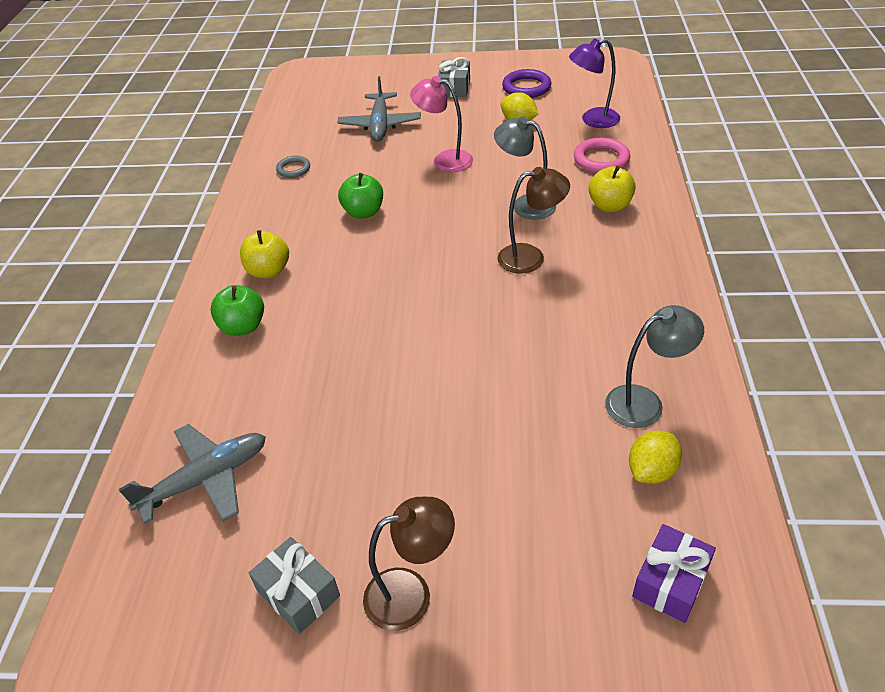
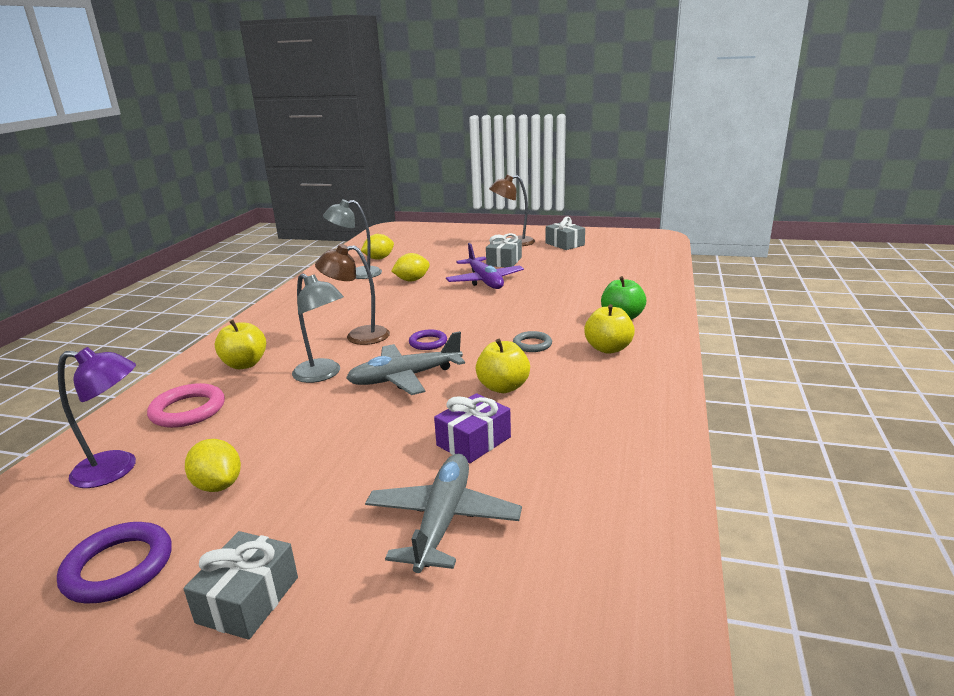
camera: 170 degrees left, 20 degrees down
grey plane [119,424,266,524] -> grey plane moved to [346,331,465,395]
grey ring [276,156,310,178] -> grey ring moved to [513,331,552,352]
green apple [338,173,383,219] -> yellow apple [476,339,530,393]
pink lamp [410,76,473,172] -> none
purple gift [632,524,716,623] -> purple gift moved to [434,393,511,463]
none -> yellow lemon [391,253,430,281]
none -> purple ring [409,330,447,350]
none -> purple plane [446,243,524,289]
none -> grey gift [486,233,522,267]

